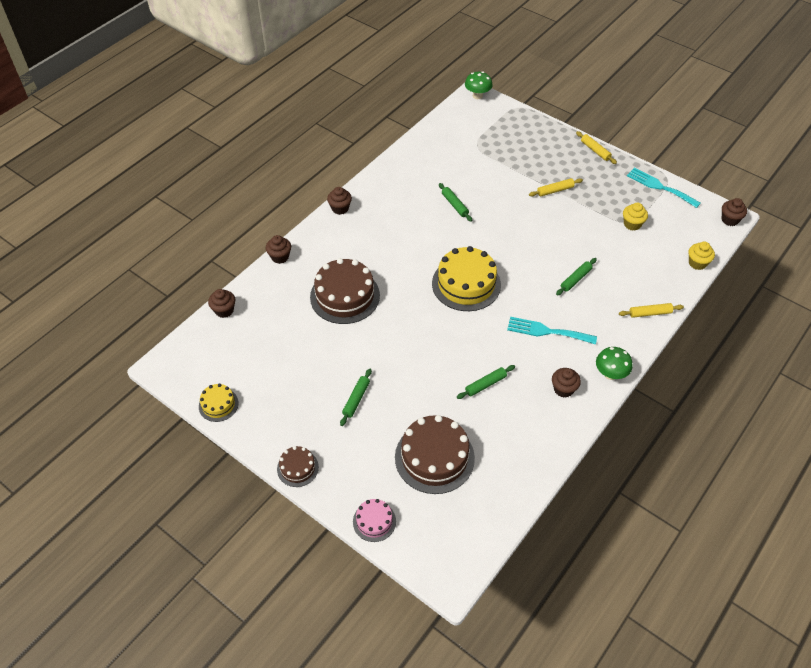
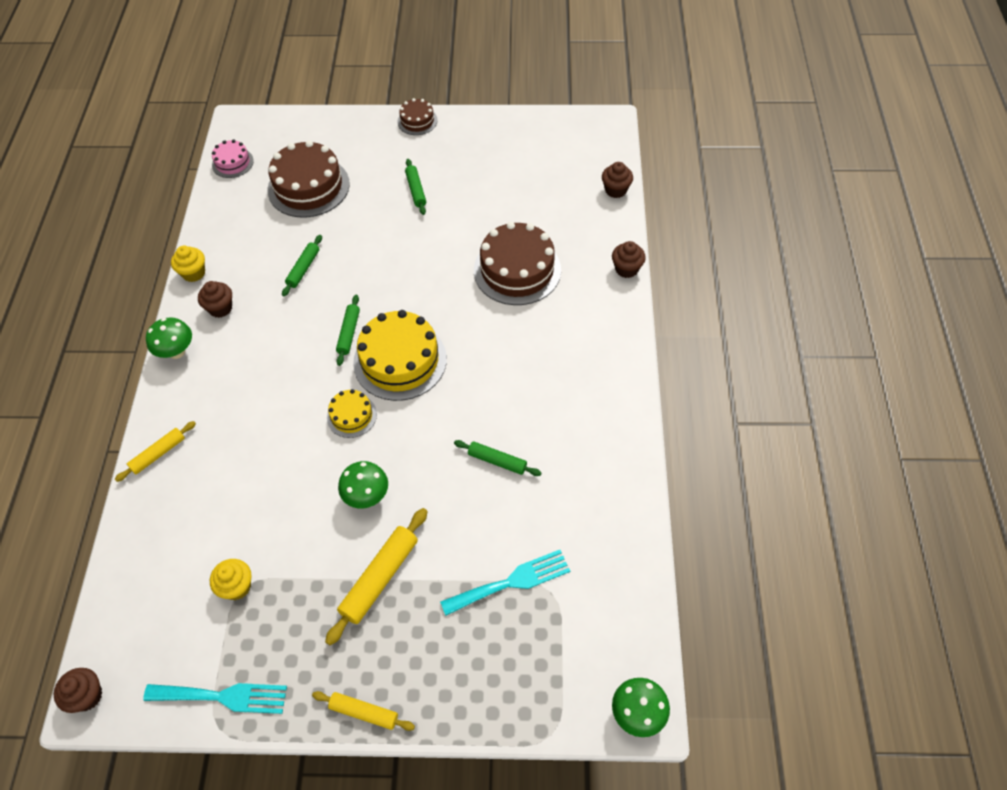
camera: 145 degrees right, 5 degrees up
yellow cake [199,384,239,422] -> yellow cake moved to [327,389,377,438]
brown cupcake [327,187,352,215] -> none
pink cake [353,499,396,542] -> pink cake moved to [212,140,254,178]
turquoise fork [507,317,597,344] -> turquoise fork moved to [440,550,570,616]
yellow rolling pin [529,178,583,196] -> yellow rolling pin [325,508,428,645], size x1.62
green rolling pin [556,258,597,296] -> green rolling pin moved to [336,295,360,366]
yellow cupcake [688,242,715,270] -> yellow cupcake moved to [171,246,205,282]
none -> green mushroom [338,461,388,508]

